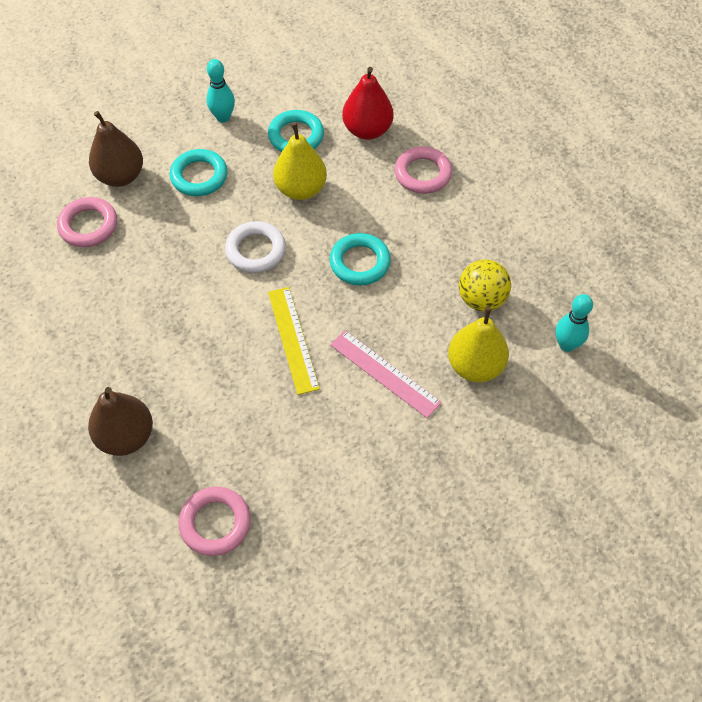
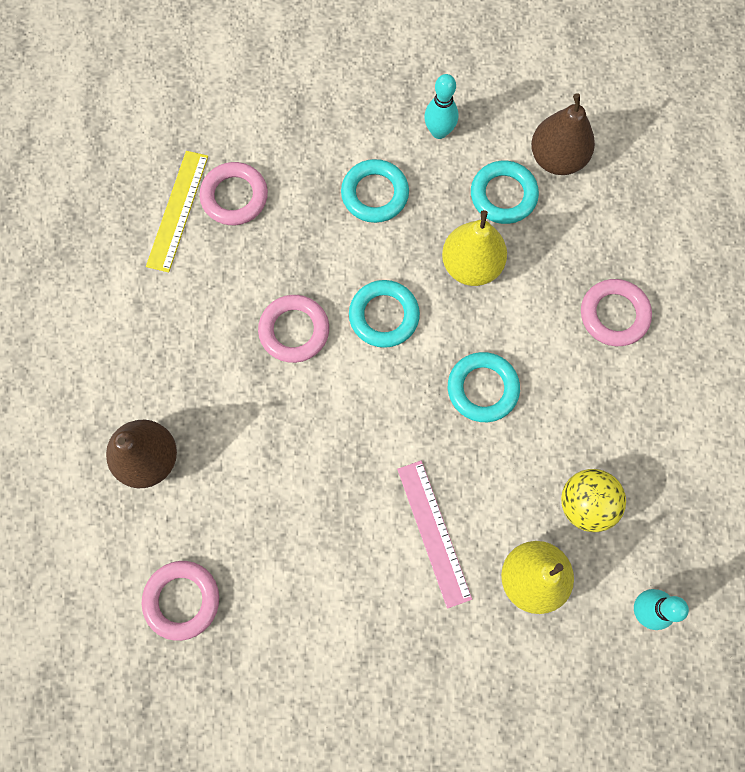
camera: 30 degrees right, 15 degrees up
brown pear [89,111,143,187] -> brown pear moved to [531,93,595,175]
white ring [225,221,286,273] -> turquoise ring [349,280,420,348]
yellow ruler [268,287,320,395] -> yellow ruler moved to [146,151,208,273]
red pear [342,67,394,140] -> none
none -> pink ring [258,295,329,363]

